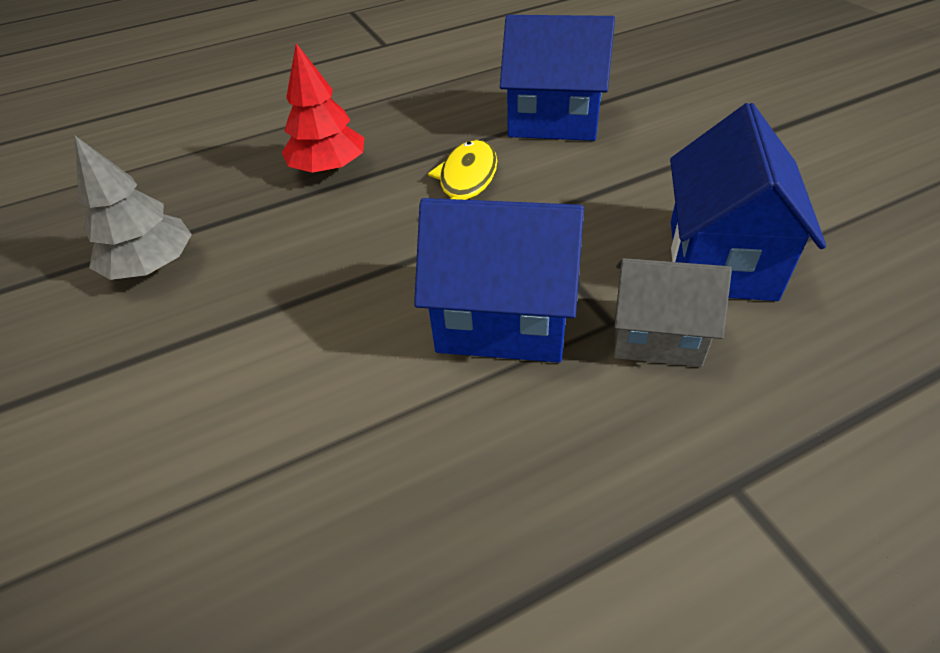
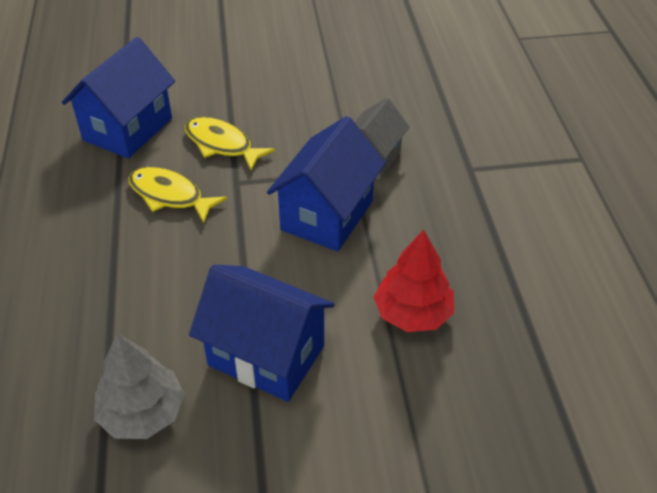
camera: 75 degrees left, 0 degrees up
red tree [282,43,364,173] -> red tree moved to [374,230,454,332]
blue house [670,103,826,301] -> blue house moved to [189,264,335,402]
none -> yellow fish [185,117,275,171]

